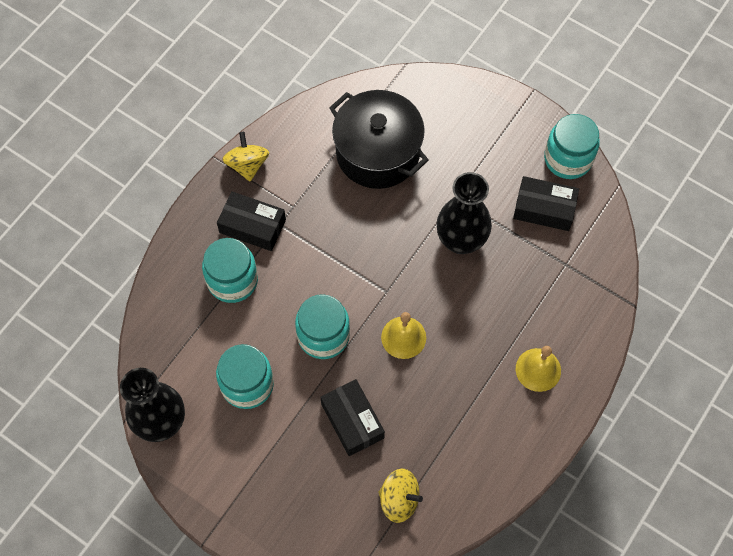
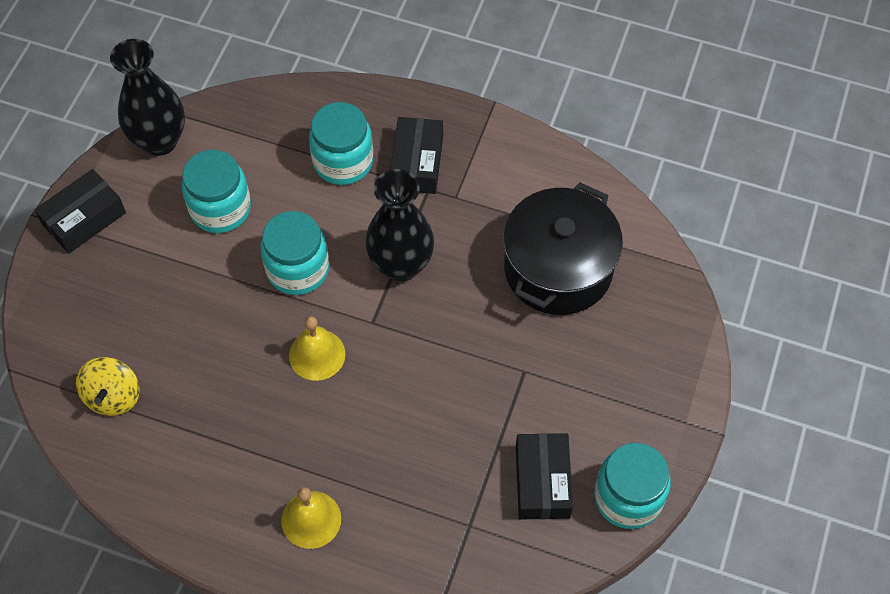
camera: 75 degrees right, 5 degrees down
yellow spinning top [222,132,269,181] -> none
black box [320,379,385,456] -> black box moved to [34,169,126,254]
black vase [436,172,492,254] -> black vase moved to [365,169,434,282]

